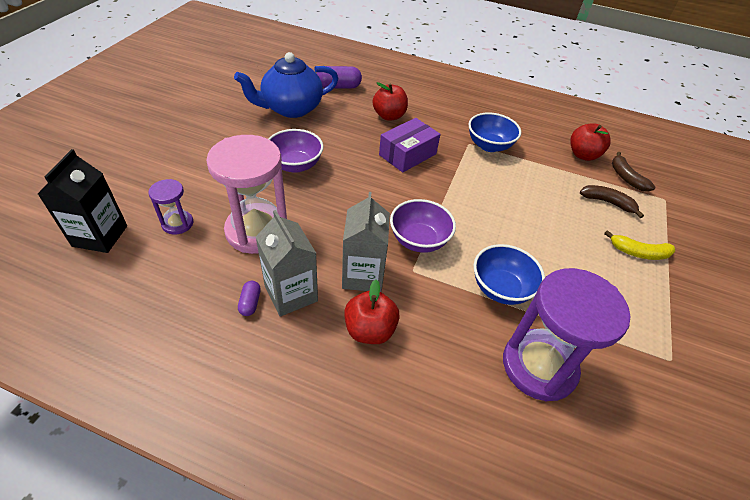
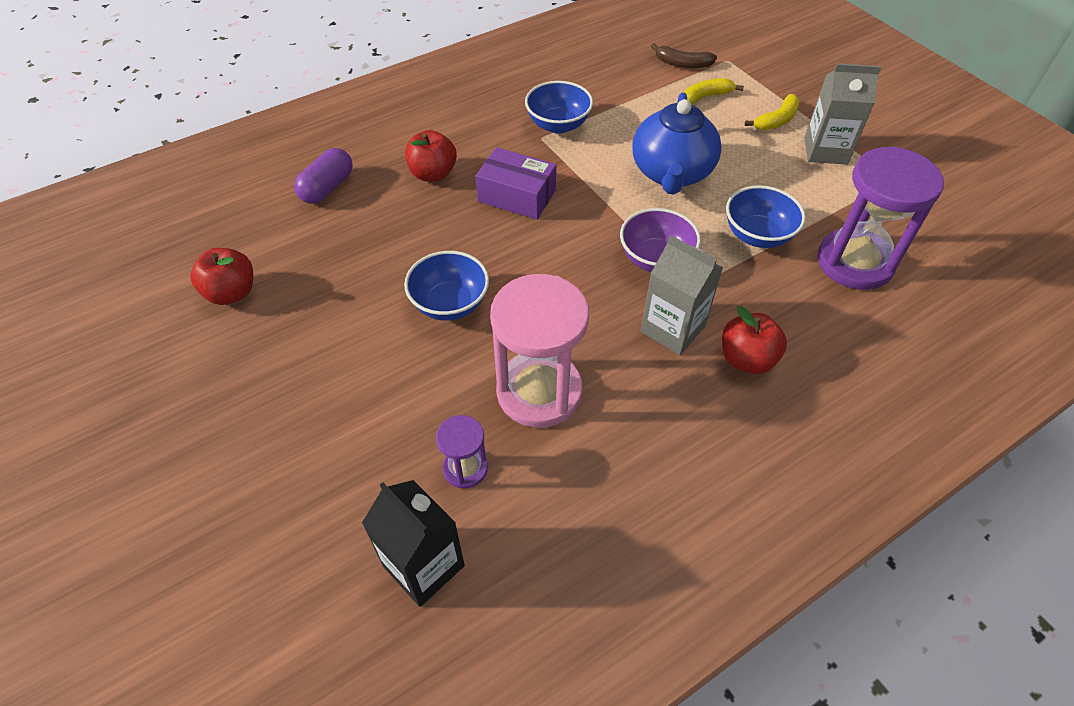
camera: 50 degrees left, 5 degrees up
blue teapot [234,52,338,118] -> blue teapot moved to [633,92,722,194]
purple capsule [238,281,261,316] -> none
grey carton [256,210,318,317] -> grey carton moved to [804,63,882,165]
purple bowl [268,129,323,173] -> blue bowl [404,251,489,321]
purple box [379,118,441,172] -> purple box turned 60 degrees counterclockwise [476,147,556,220]
red apple [570,123,611,161] -> red apple moved to [190,248,253,305]
brown banana [580,185,644,218] -> yellow banana [684,78,744,105]

